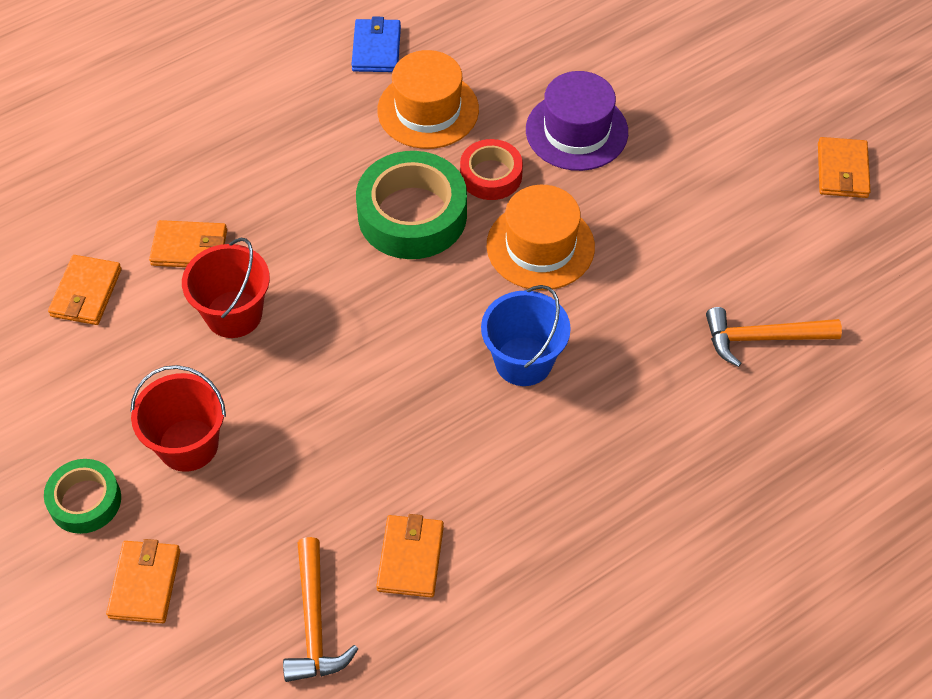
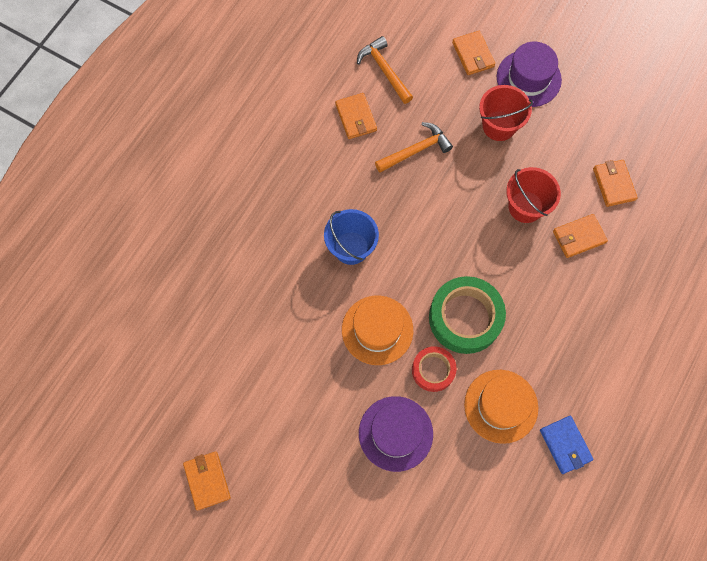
camera: 155 degrees right, 15 degrees up
green tape [44,459,121,534] -> purple hat [497,42,562,107]
orange hammer [706,307,842,367] -> orange hammer moved to [375,122,453,173]

